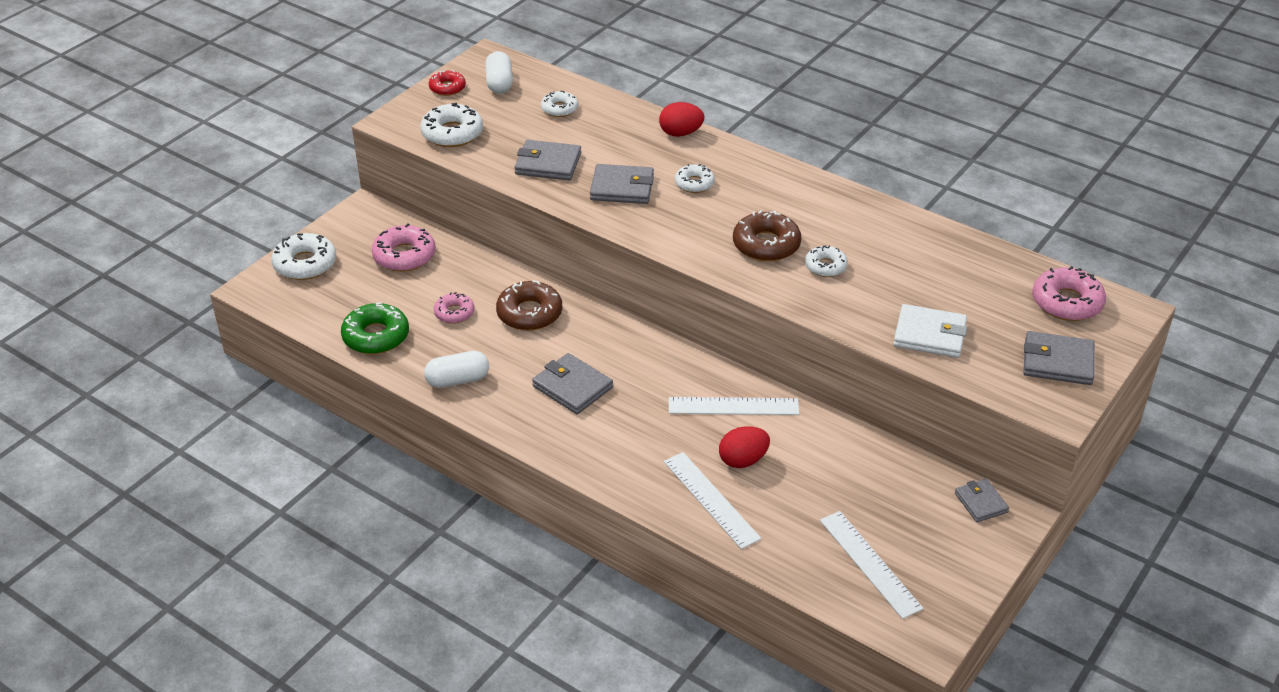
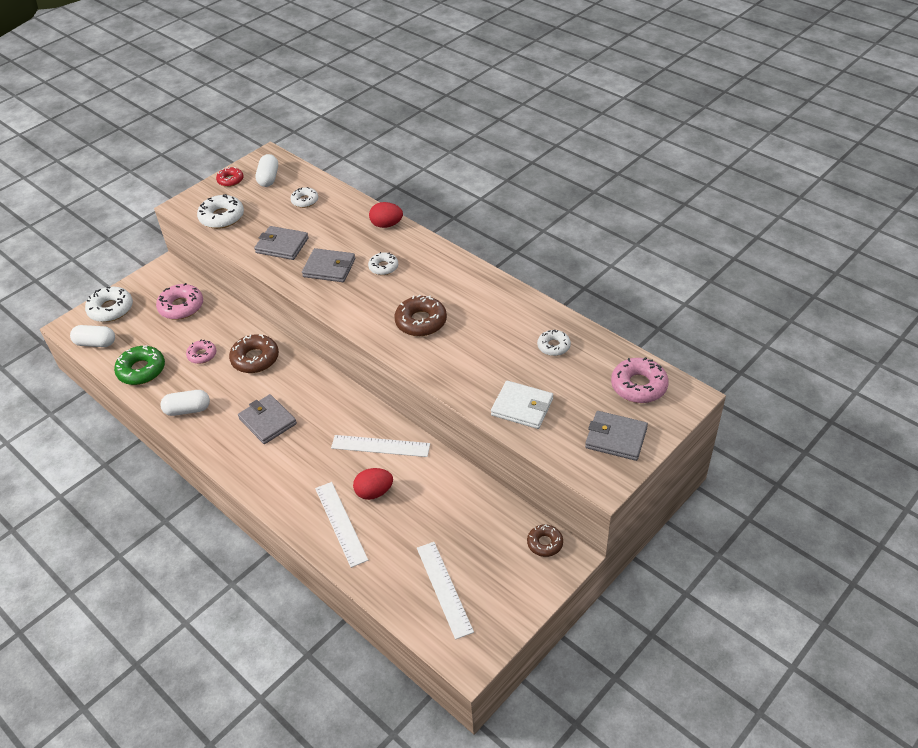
camera: 10 degrees right, 5 degrees up
white donut [805,245,848,277] -> white donut moved to [537,330,571,356]
grey wallet [955,479,1009,522] -> brown donut [527,524,563,557]
none -> white capsule [70,325,115,347]

